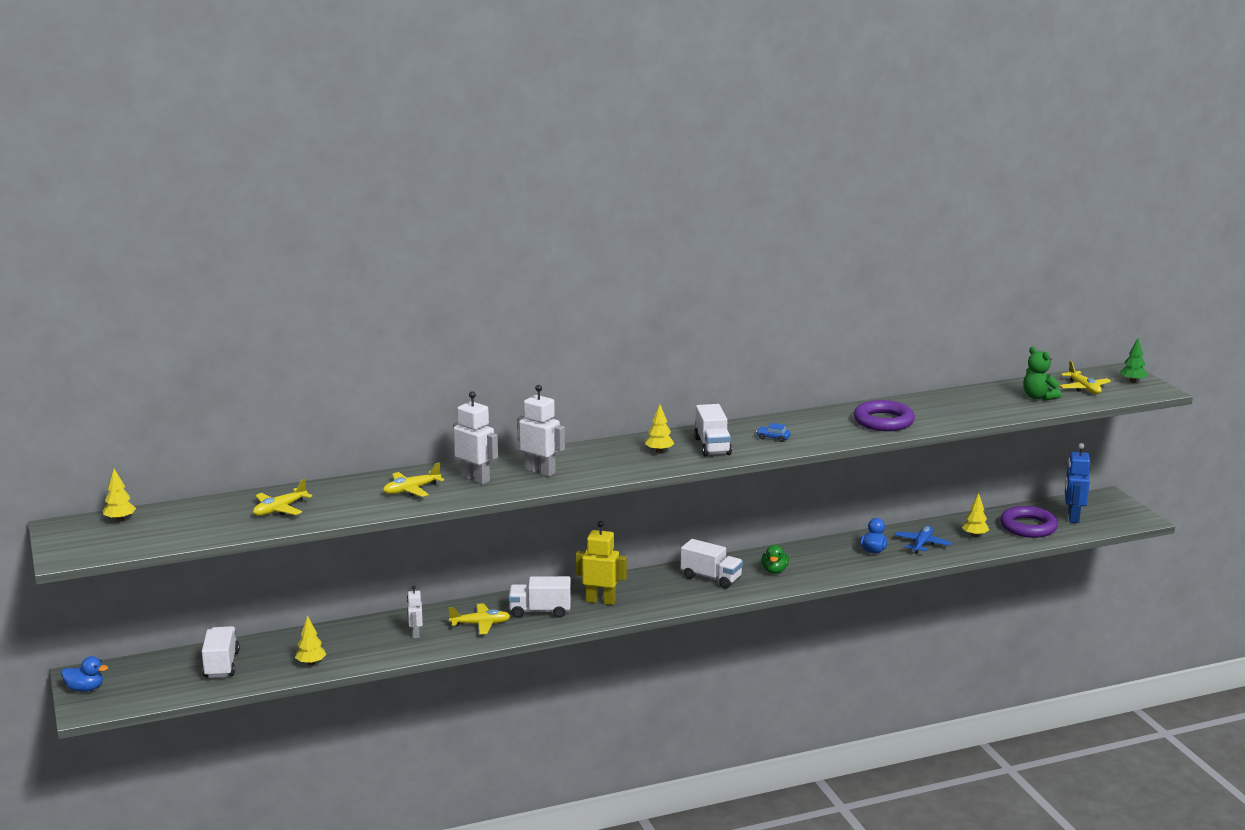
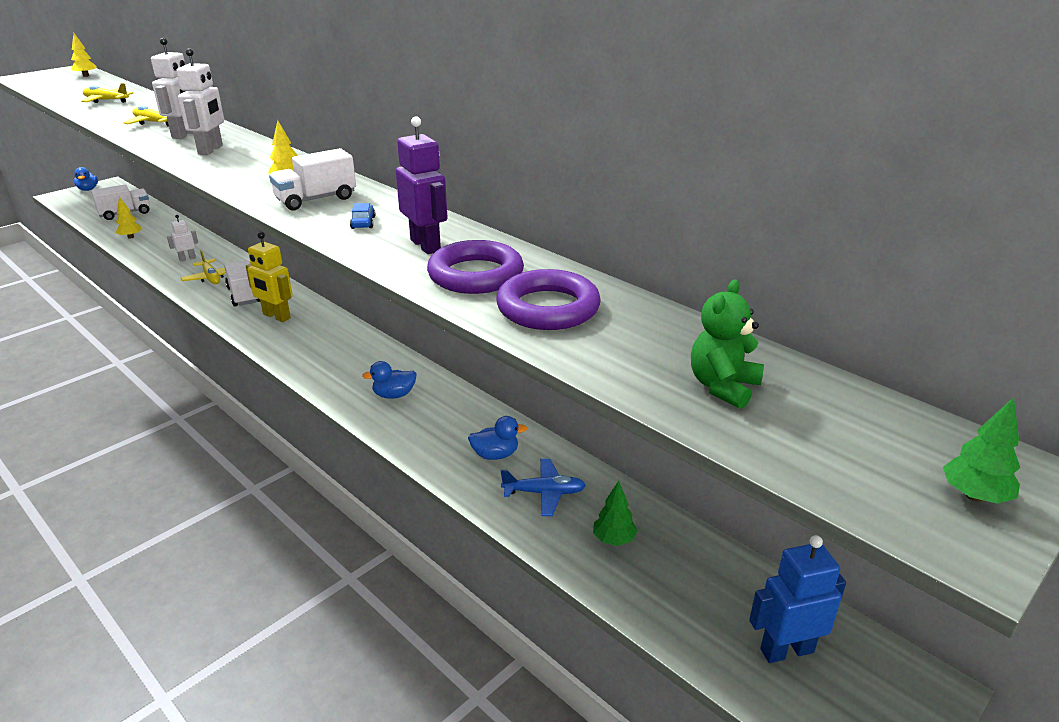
camera: 65 degrees right, 10 degrees up
yellow robot [576,521,627,605] -> yellow robot turned 135 degrees clockwise [246,232,292,322]
white truck [681,539,743,588] -> none
green duck [761,545,789,574] -> blue duck [362,361,417,399]
yellow tree [962,493,989,537] -> green tree [593,481,638,546]
purple ring [1000,506,1058,538] -> purple ring moved to [496,269,601,330]
yellow plane [1059,361,1111,394] -> none
none -> purple robot [396,116,448,254]

